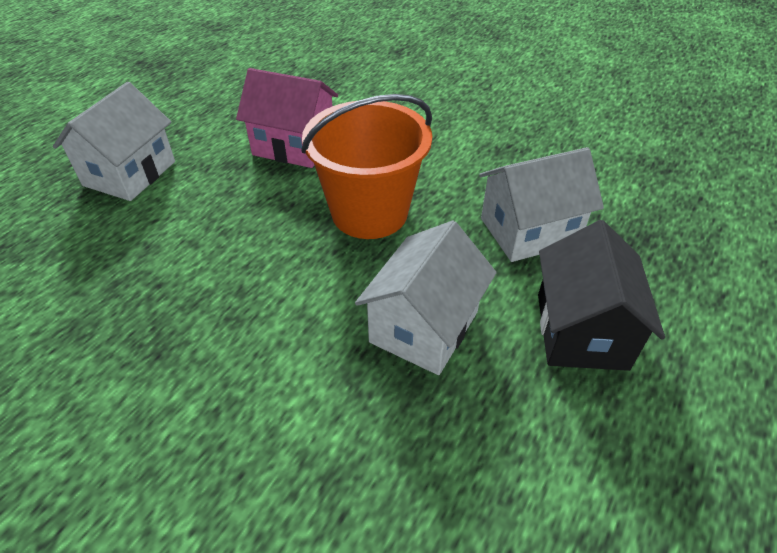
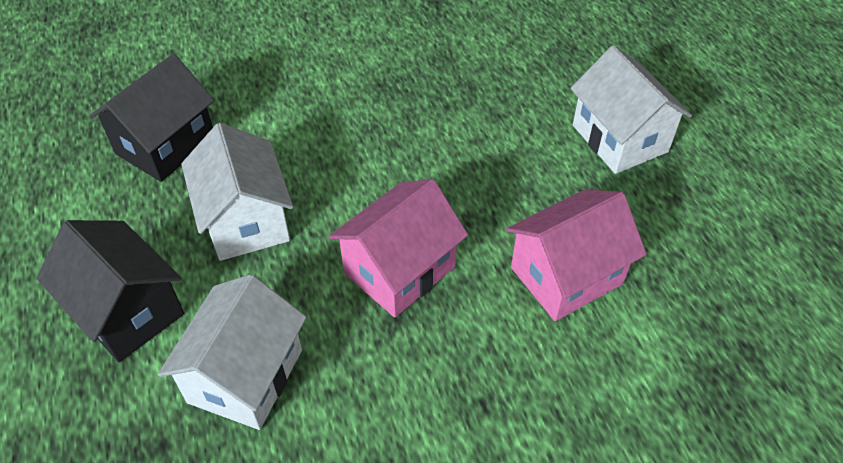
camera: 130 degrees right, 5 degrees up
orange bucket [301,94,432,239] -> pink house [329,179,468,317]
none -> black house [89,54,214,182]

